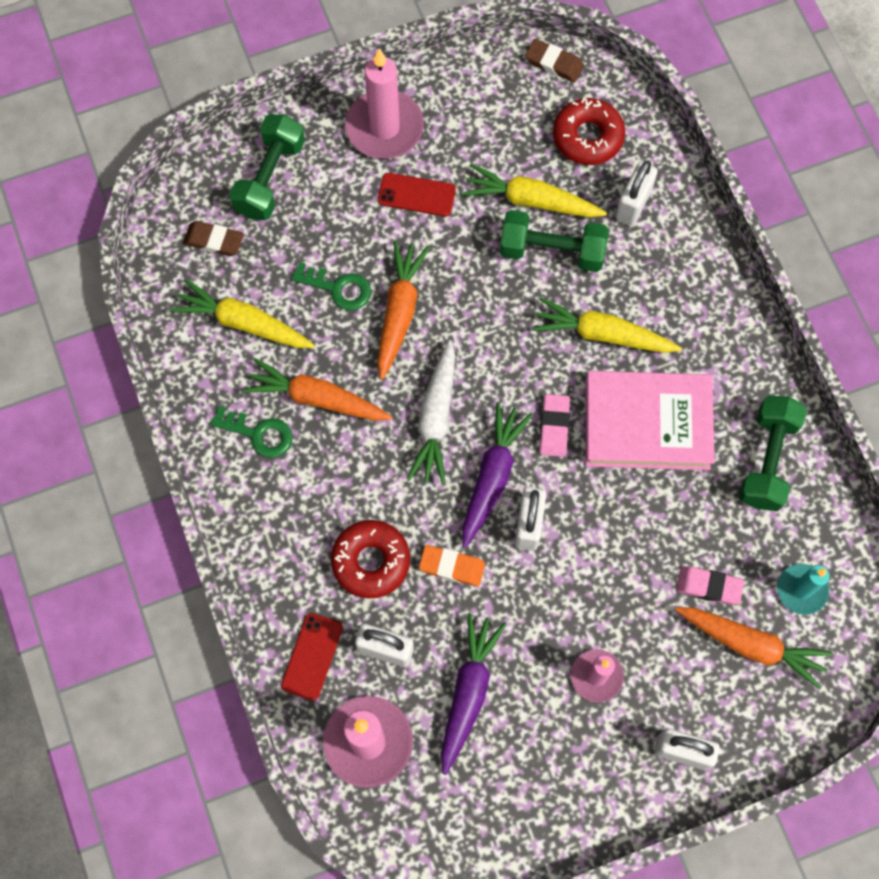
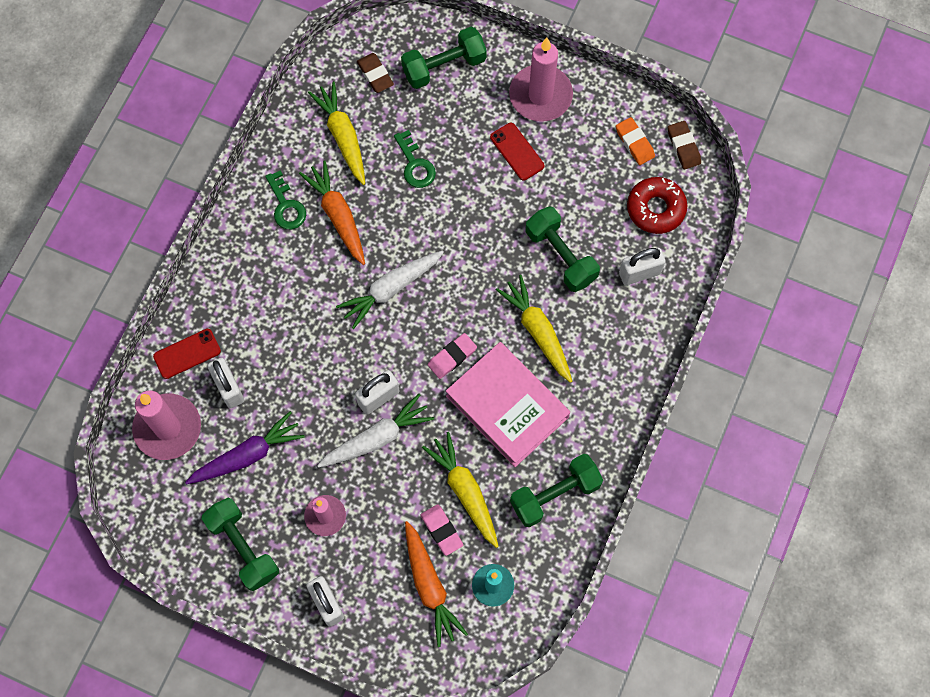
camera: 45 degrees right, 0 degrees up
red donut [331,520,410,599] -> none
orange carrot [377,241,430,380] -> none
orange eraser [419,545,485,587] -> orange eraser moved to [616,117,655,165]
yellow carrot [462,164,607,218] -> yellow carrot moved to [422,432,499,548]
purple carrot [462,402,533,548] -> none
none -> green dumbbell [202,498,279,591]
none -> white carrot [317,394,434,468]

